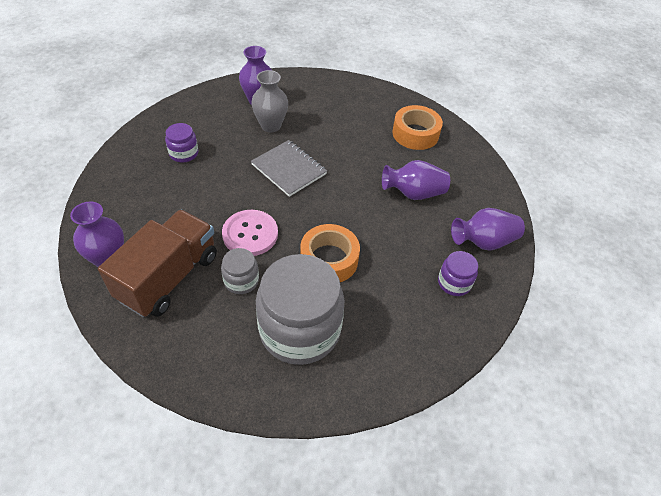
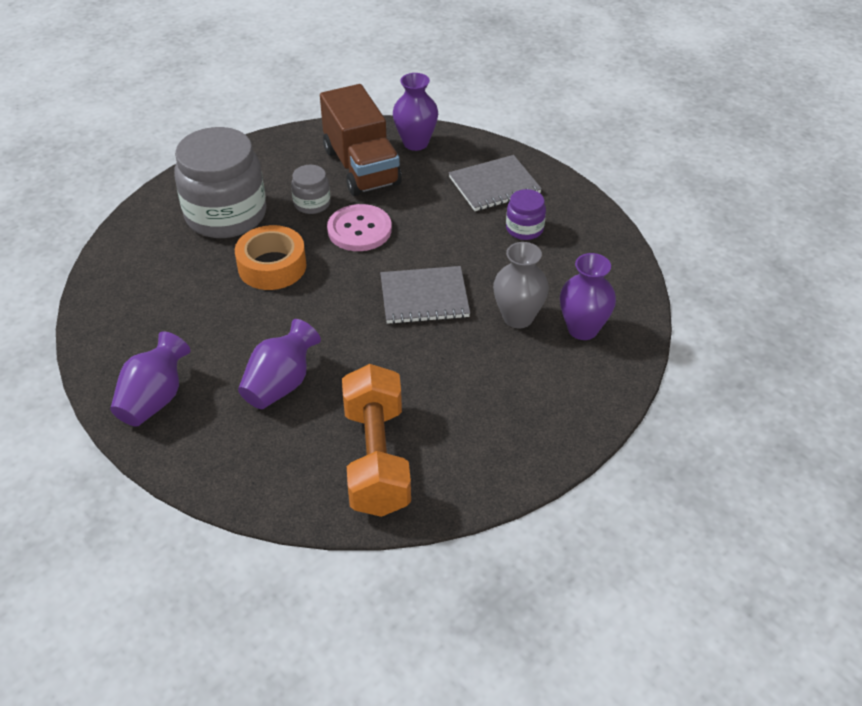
camera: 130 degrees right, 5 degrees down
orange tape [392,105,443,150] -> orange dumbbell [342,364,411,517]
purple jar [438,251,478,296] -> none
none -> grey notebook [449,155,542,211]

